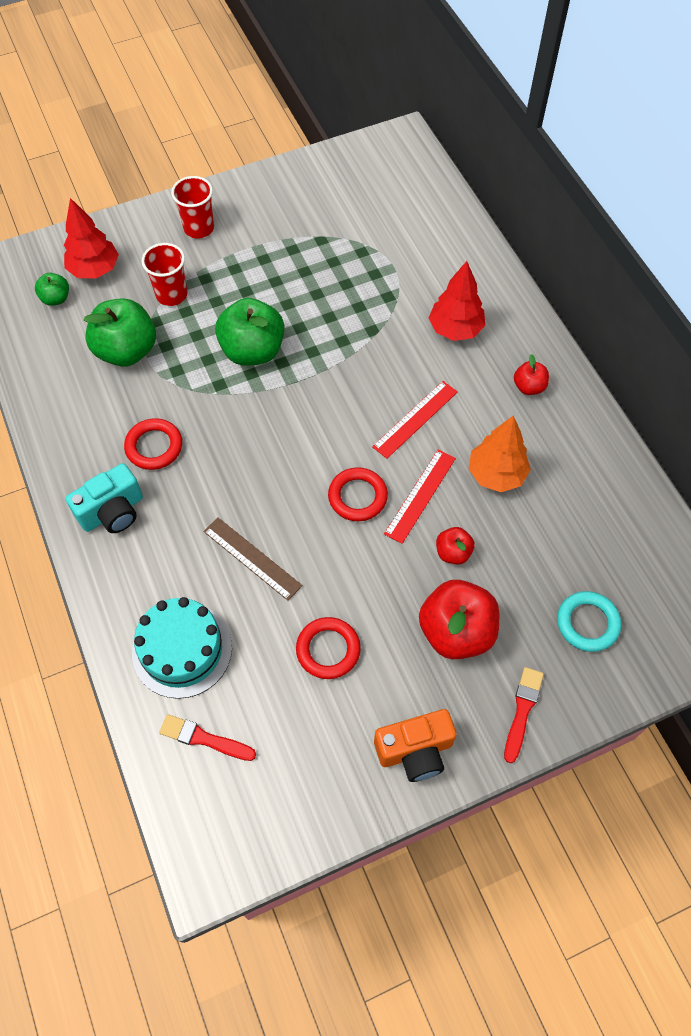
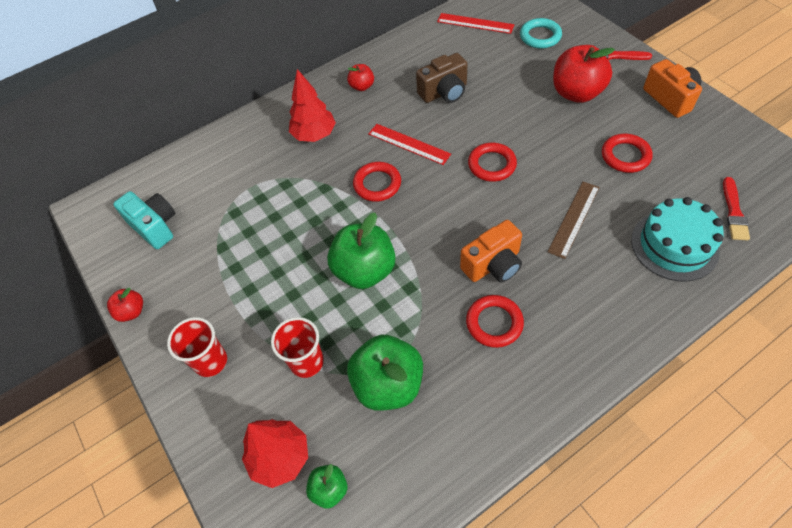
camera: 95 degrees left, 5 degrees down
turquoise camera [66,463,143,533] -> turquoise camera moved to [113,191,175,249]
red ruler [384,450,456,544] -> red ruler moved to [437,13,514,34]
red apple [436,527,475,564] -> red apple moved to [107,288,143,322]
orange tree [469,415,531,492] -> brown camera [416,53,468,103]
none -> red ring [353,162,401,202]
none -> orange camera [460,220,522,283]

